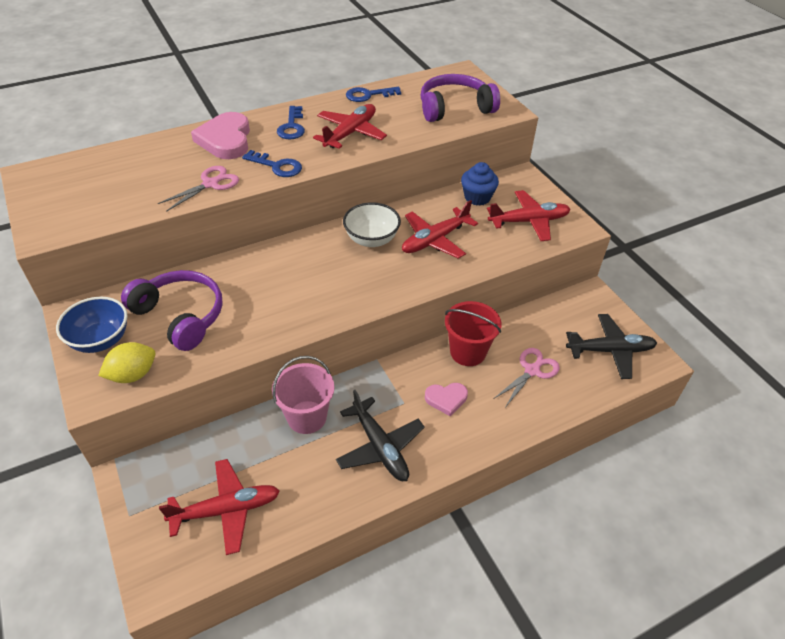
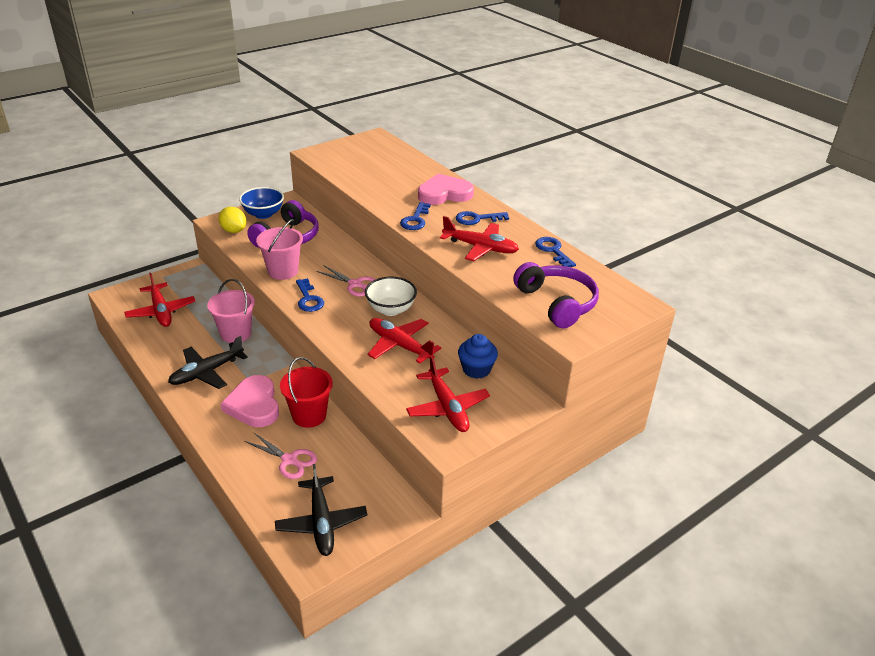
camera: 80 degrees right, 10 degrees down
pink scissors [158,166,239,212] -> pink scissors moved to [316,265,376,297]
pink heart [425,383,468,416] -> pink heart [220,375,279,427], size x1.76
none -> pink bucket [256,219,303,280]
none -> blue key [296,278,324,312]

